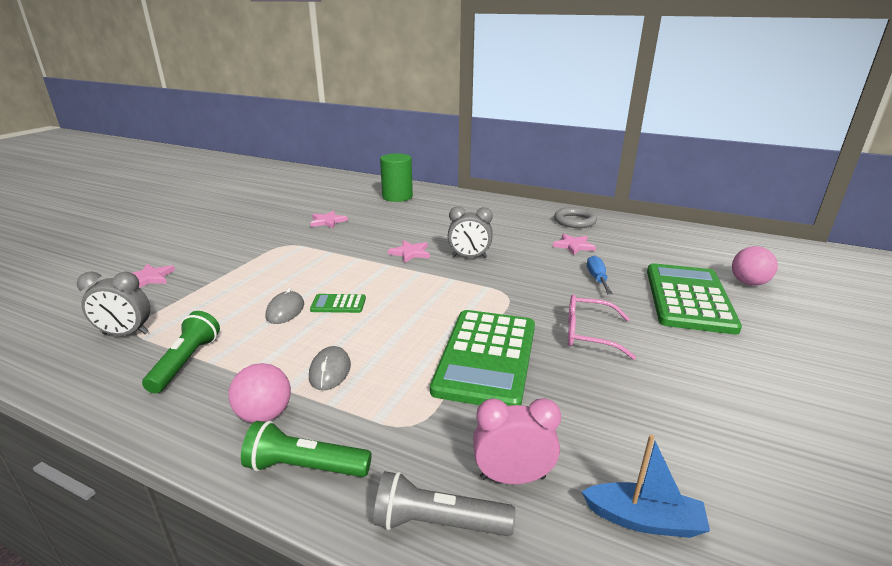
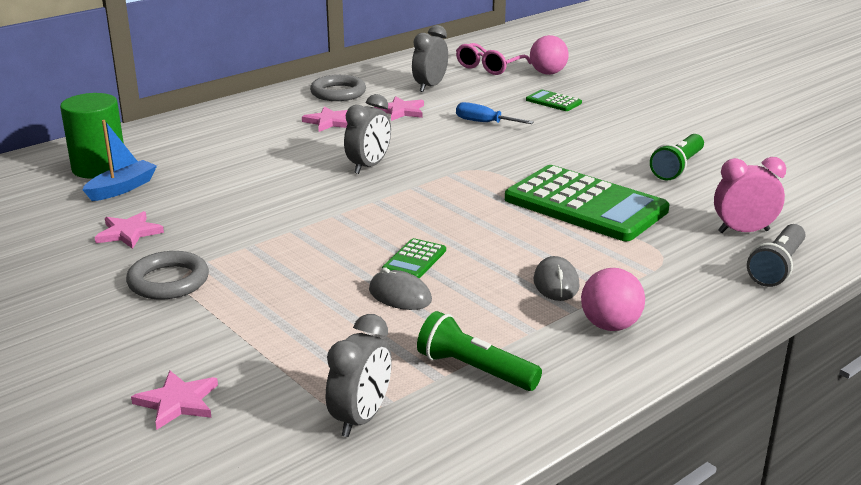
camera: 65 degrees left, 0 degrees up
green flashlight [241,421,372,477] -> green flashlight moved to [650,134,704,180]
grey mouse [309,346,351,390] -> grey mouse turned 60 degrees clockwise [534,256,580,301]
pink star [388,240,430,263] -> pink star moved to [302,106,348,132]
pink clock [473,398,561,484] -> pink clock turned 60 degrees clockwise [714,157,786,233]
pink glasses [568,294,636,360] -> pink glasses moved to [456,43,532,75]
blue boat [582,435,710,538] -> blue boat moved to [82,120,157,201]
green calculator [647,263,742,334] -> green calculator [526,89,582,111], size x0.42
none -> grey ring [126,251,209,300]
none -> grey clock [412,25,448,92]

